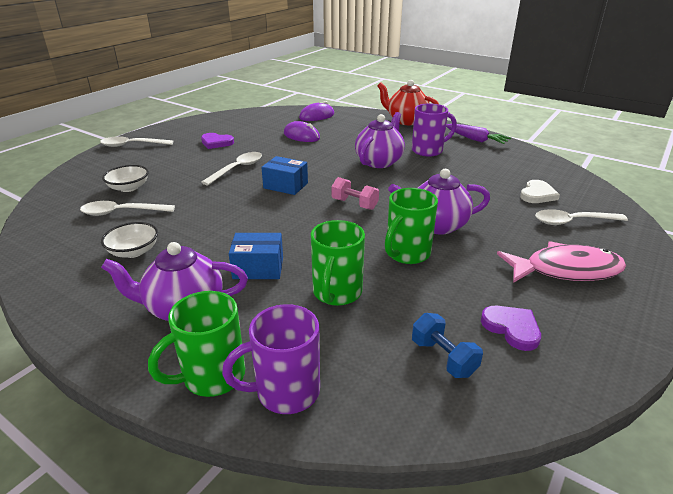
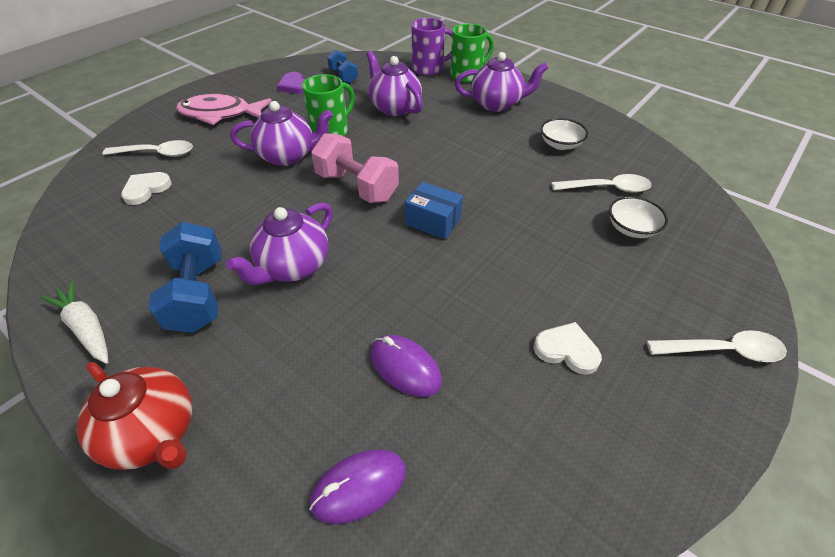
camera: 175 degrees left, 15 degrees up
purple heart [201,133,234,149] -> white heart [534,322,602,375]
white spoon [201,152,262,185] -> none
blue box [229,233,283,279] -> none
green mug [311,220,365,306] -> purple teapot [366,51,423,116]
pink dumbbell [331,177,379,210] -> pink dumbbell [311,133,399,203], size x1.70
purple mug [412,103,457,157] -> blue dumbbell [148,222,222,333]
purple carrot [446,124,511,144] -> white carrot [40,280,108,364]

